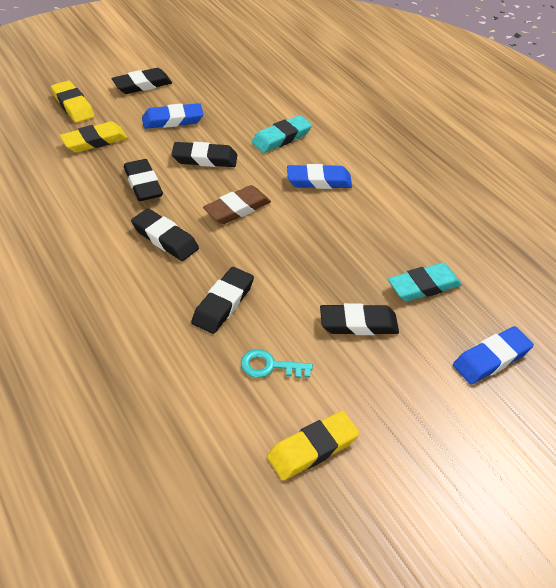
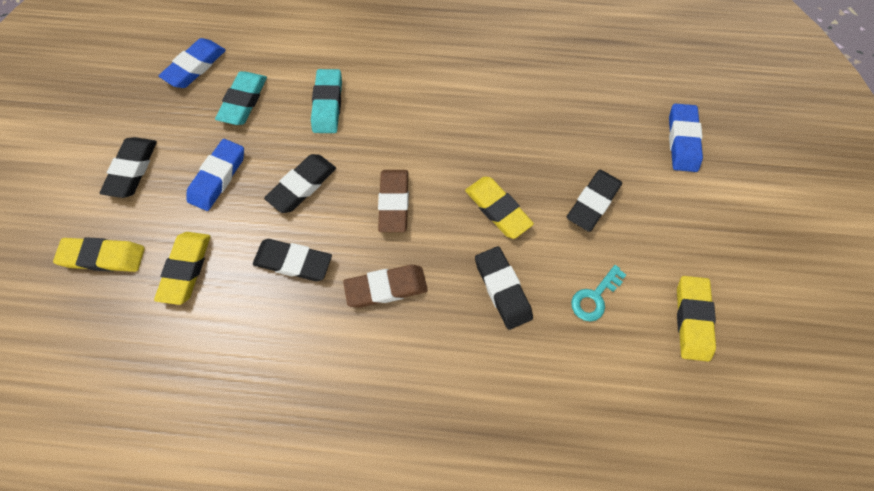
camera: 50 degrees left, 20 degrees up
black eraser [131,208,199,261] -> brown eraser [343,265,428,308]
blue eraser [287,164,352,189] -> blue eraser moved to [159,38,226,88]
turquoise eraser [388,263,462,302] -> turquoise eraser moved to [215,71,267,125]
none -> yellow eraser [465,177,534,239]

